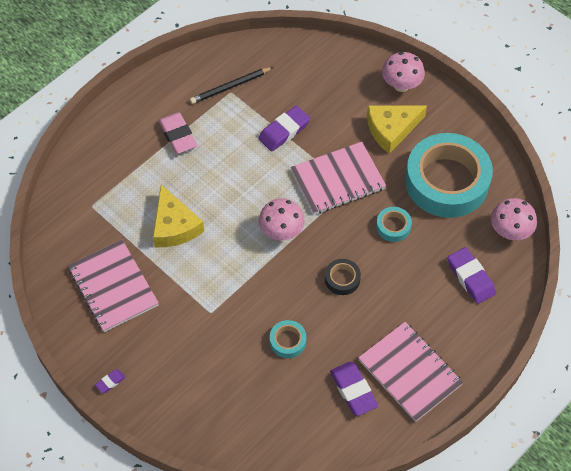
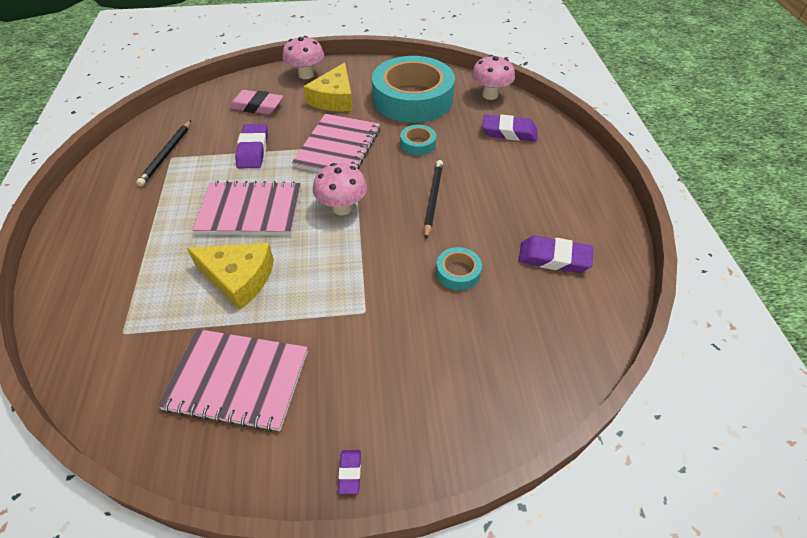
camera: 50 degrees left, 10 degrees down
pink eraser [158,112,197,154] -> pink eraser moved to [229,90,283,115]
black tape [325,259,361,295] -> black pencil [424,160,443,239]
pink notebook [358,322,463,422] -> pink notebook moved to [192,181,301,235]

